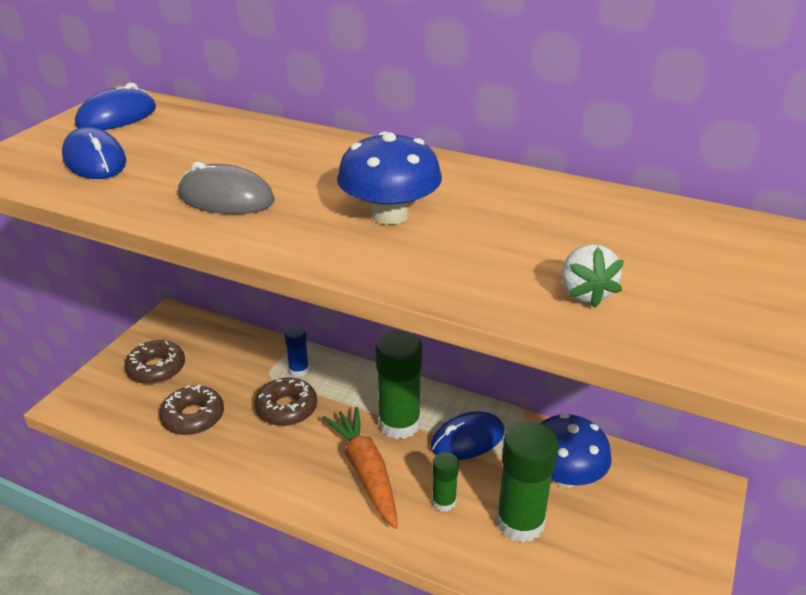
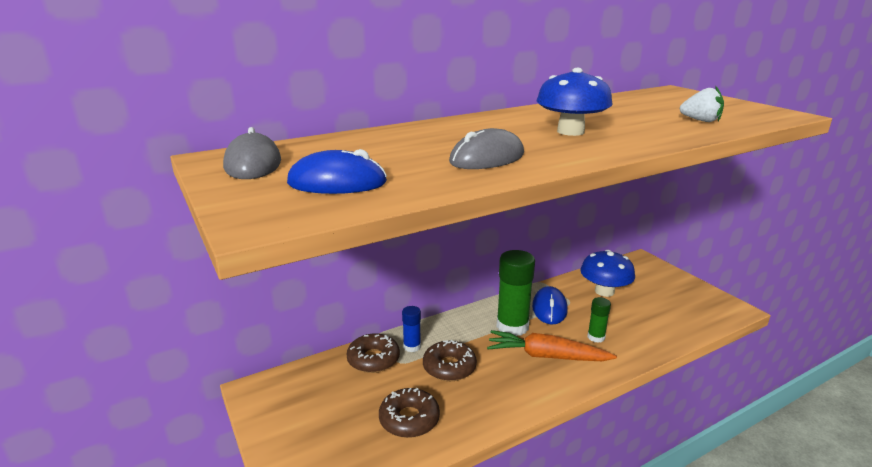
camera: 55 degrees left, 10 degrees down
blue mouse [75,83,156,130] -> grey mouse [223,127,281,179]
brown donut [124,340,185,384] -> brown donut moved to [346,333,400,373]
green glue stick [496,422,559,543] -> none

